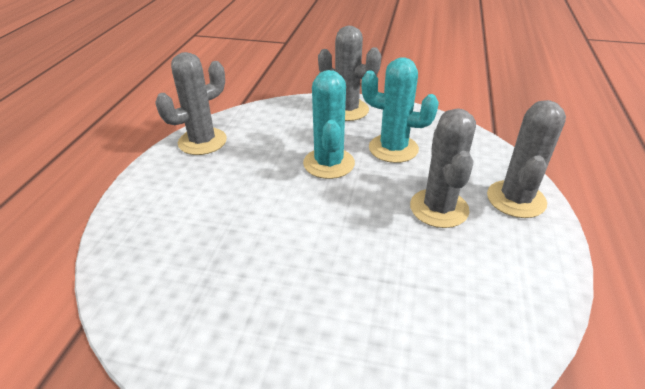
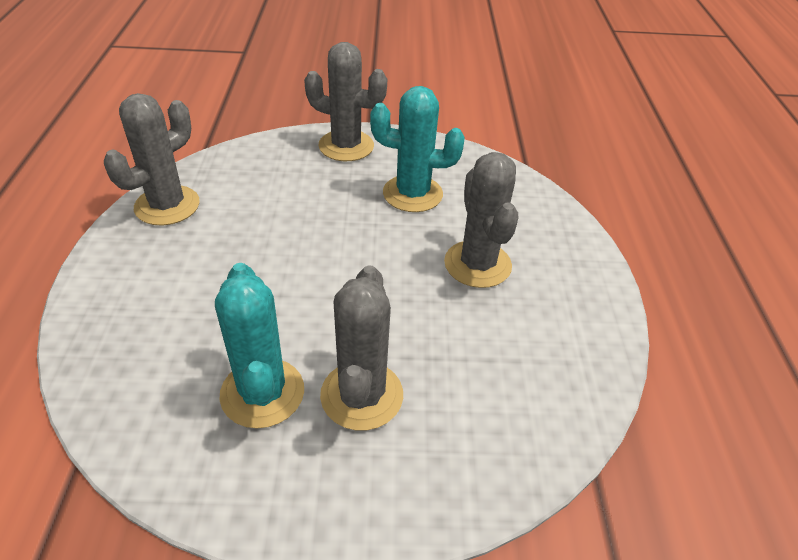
camera: 15 degrees left, 5 degrees up
turquoise cactus [303,70,355,179] -> turquoise cactus moved to [215,263,304,428]
grey cactus [487,100,566,218] -> grey cactus moved to [320,265,403,431]

